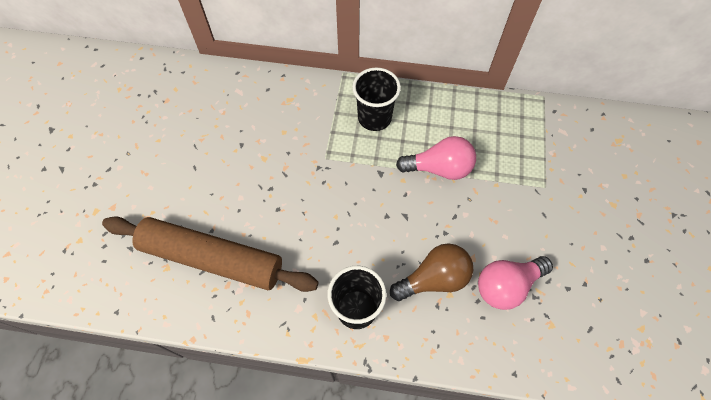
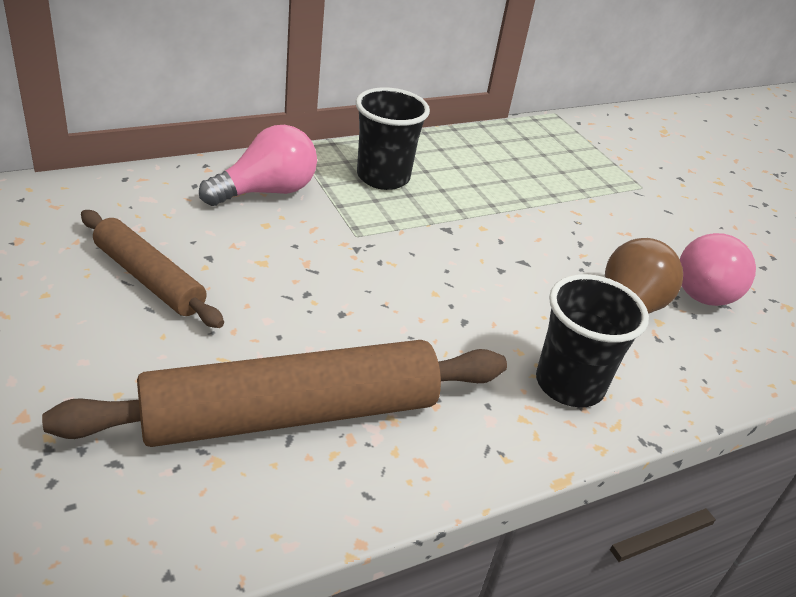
camera: 40 degrees left, 25 degrees down
pink light bulb [396,136,476,180] -> pink light bulb moved to [199,125,317,206]
none -> brown rolling pin [81,210,224,328]

